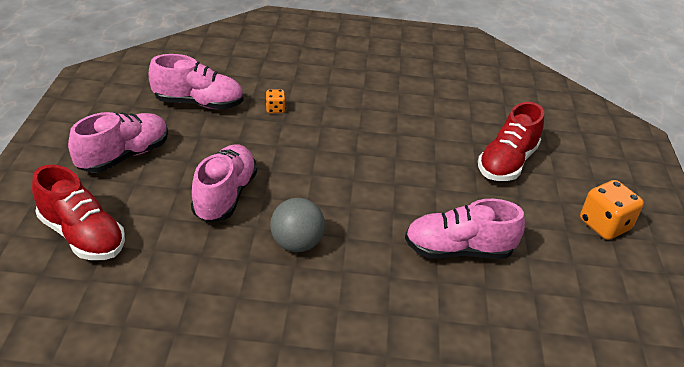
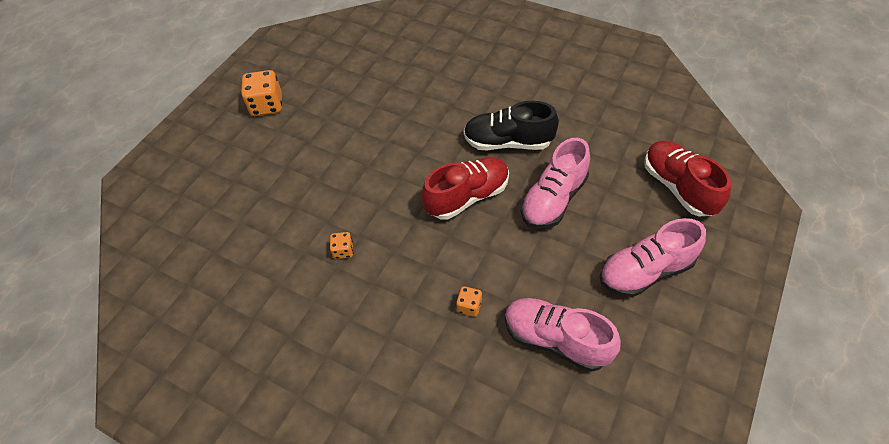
camera: 150 degrees left, 15 degrees up
grey ball [270,198,325,252] -> black shoe [464,101,559,151]
pink shoe [405,199,525,259] -> none
red shoe [478,102,544,181] -> red shoe moved to [422,157,509,220]
none -> orange dice [330,232,353,259]

